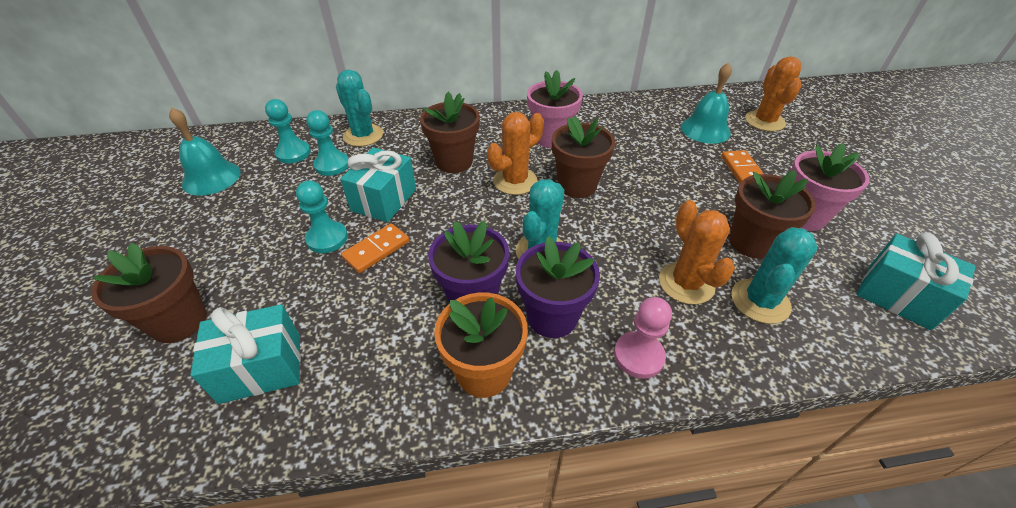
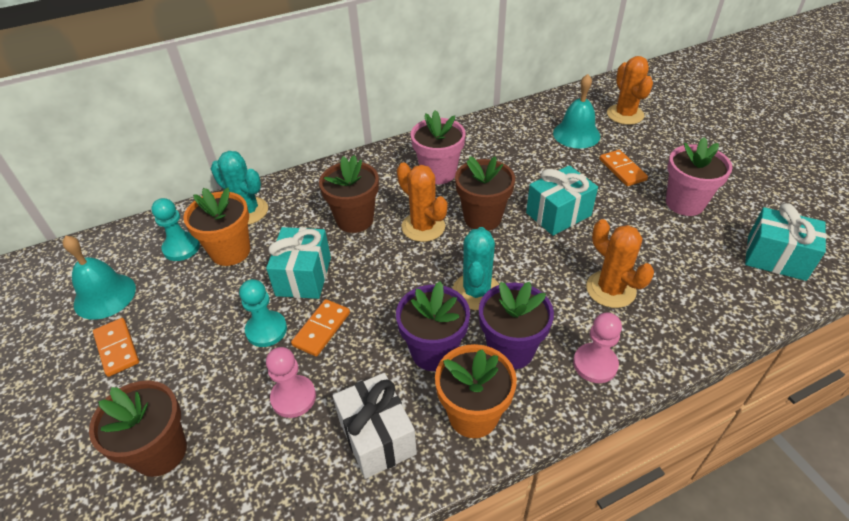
camera: 15 degrees left, 0 degrees up
turquoise gift [190,304,301,404] -> turquoise gift moved to [526,165,598,236]
turquoise pawn [306,110,349,176] -> orange flower pot [183,188,250,266]
orange cactus [487,112,544,195] -> orange cactus turned 75 degrees counterclockwise [397,162,447,242]
brown flower pot [729,170,816,259] -> none
turquoise cactus [731,227,817,324] -> none
none -> orange domino [93,318,139,377]
none -> pink pawn [266,347,316,418]
none -> white gift [333,373,417,479]

